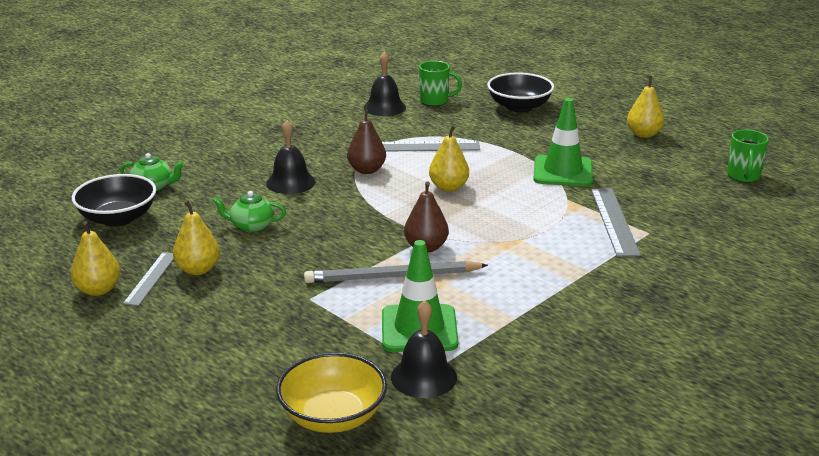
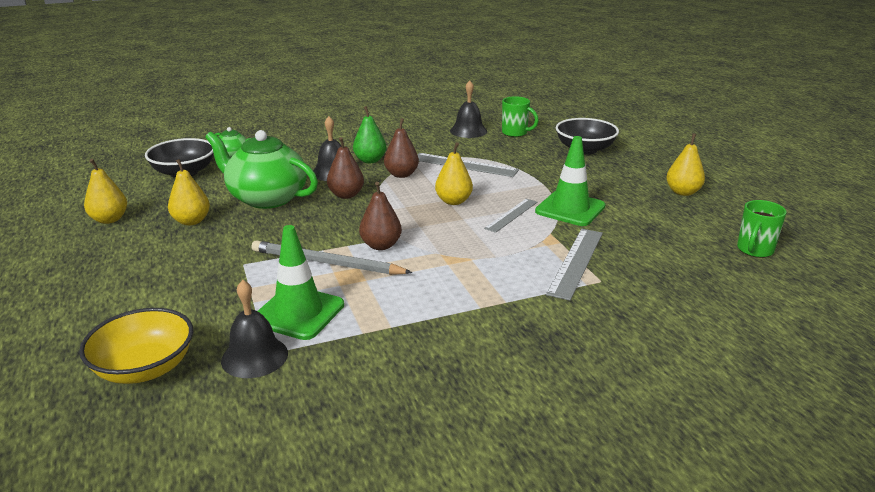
camera: 25 degrees right, 0 degrees up
grey ruler [123,252,174,306] -> grey ruler moved to [484,198,537,233]
green teapot [212,191,286,232] -> green teapot [205,130,318,209], size x2.10
none -> brown pear [327,137,364,199]
none -> green pear [353,106,386,163]

